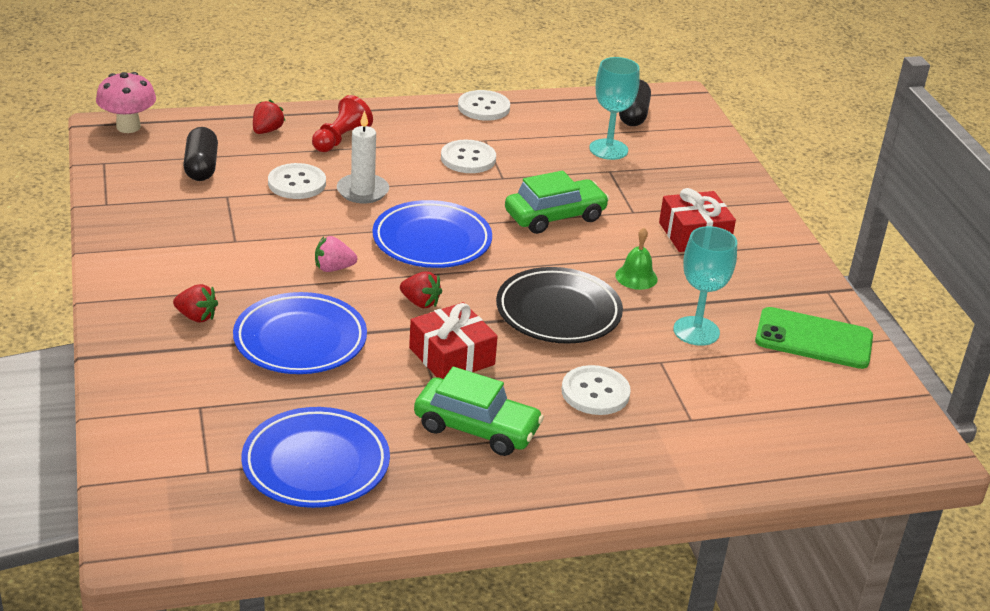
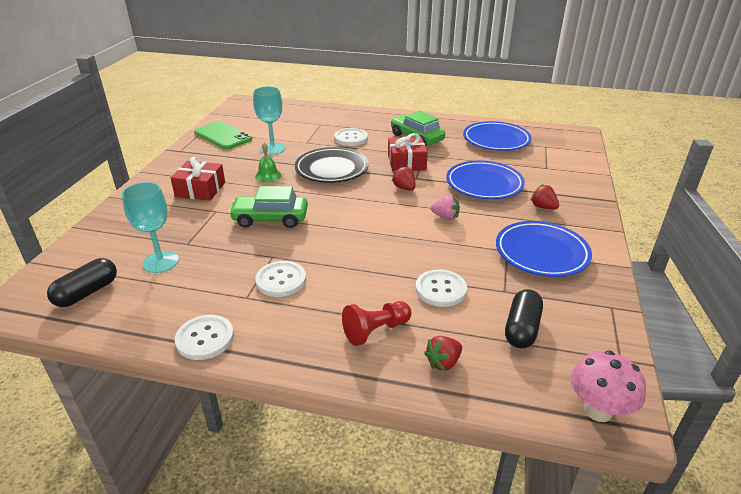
camera: 150 degrees left, 0 degrees up
white candle [337,110,389,203] -> none
blue plate [372,200,492,268] -> blue plate moved to [496,221,592,277]

